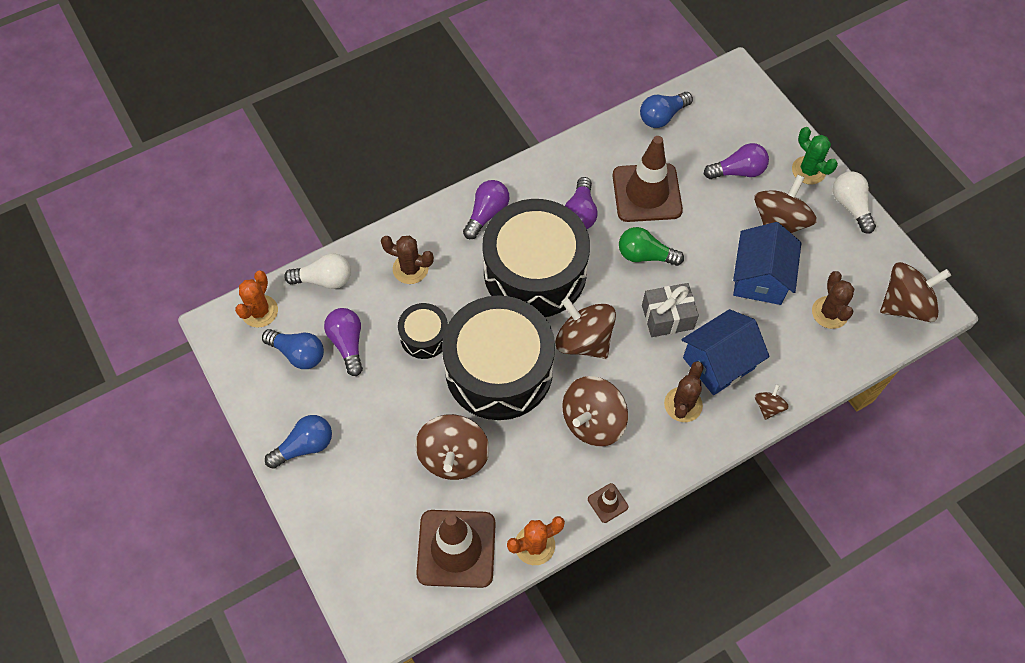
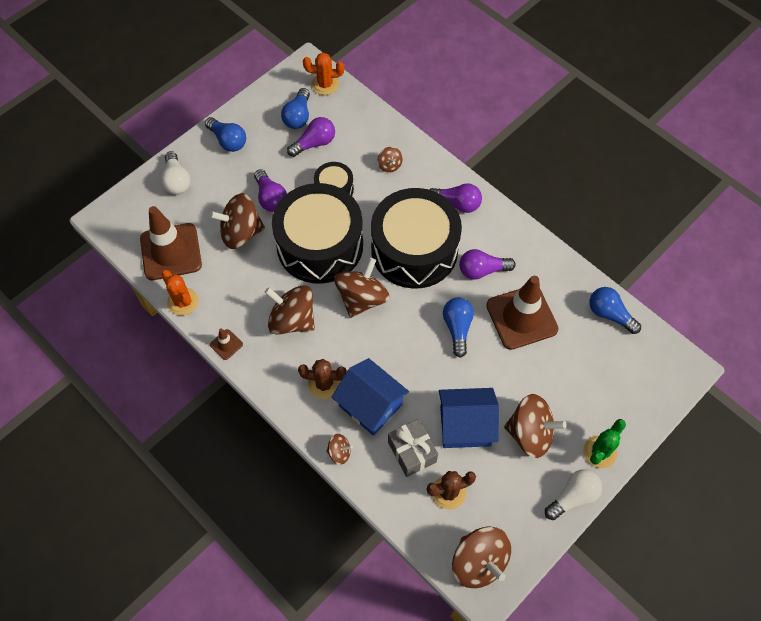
camera: 75 degrees right, 0 degrees up
white light bulb [284,253,351,289] -> white light bulb moved to [161,151,190,195]
brown cactus [381,236,434,284] -> brown spinning top [377,147,403,173]
green light bulb [619,227,684,266] -> blue light bulb [443,297,474,358]
grey gift [642,283,699,337] -> grey gift moved to [388,419,438,477]
purple light bulb [704,143,769,179] -> purple light bulb moved to [254,169,287,212]

